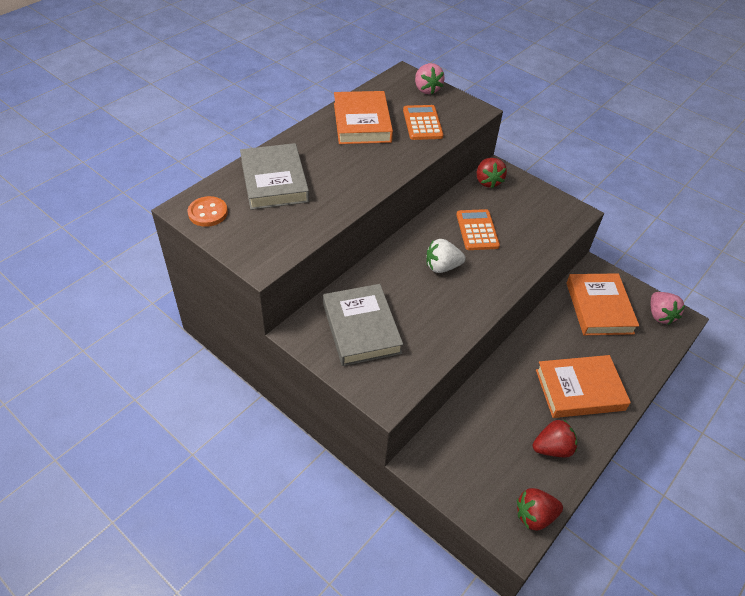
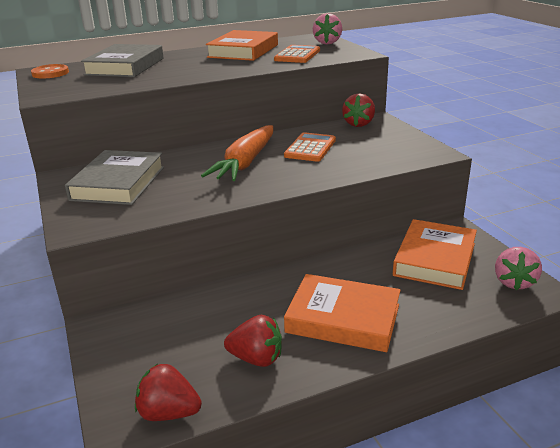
camera: 30 degrees right, 20 degrees down
white strawberry [426,239,466,273] -> orange carrot [201,125,273,181]

